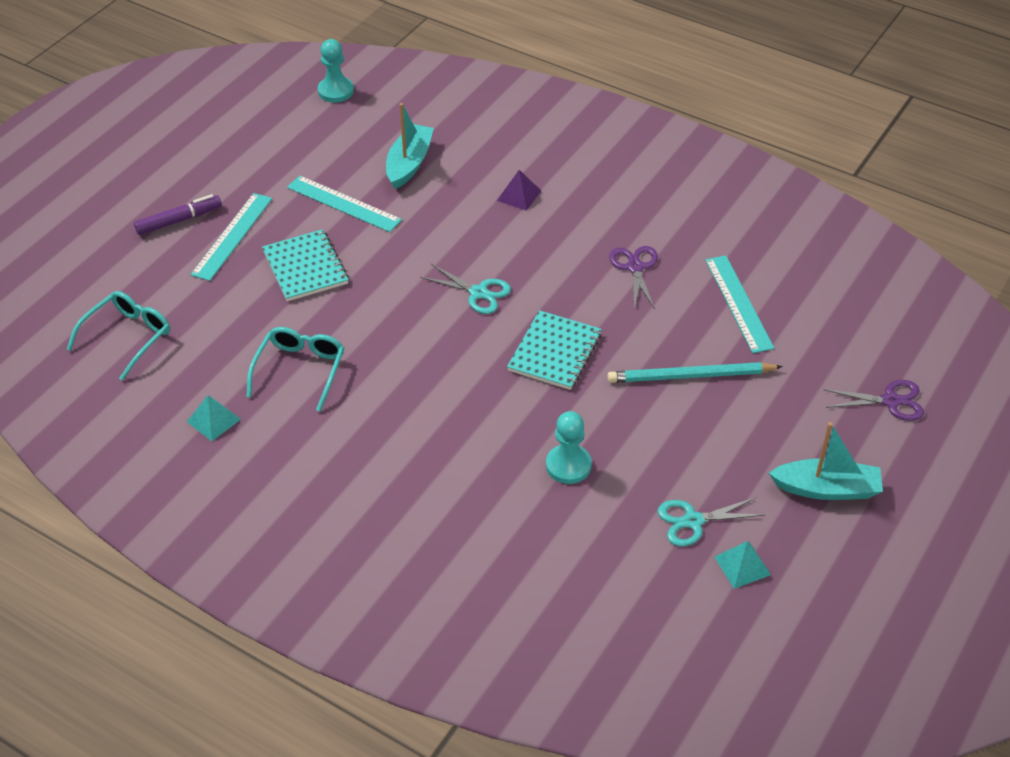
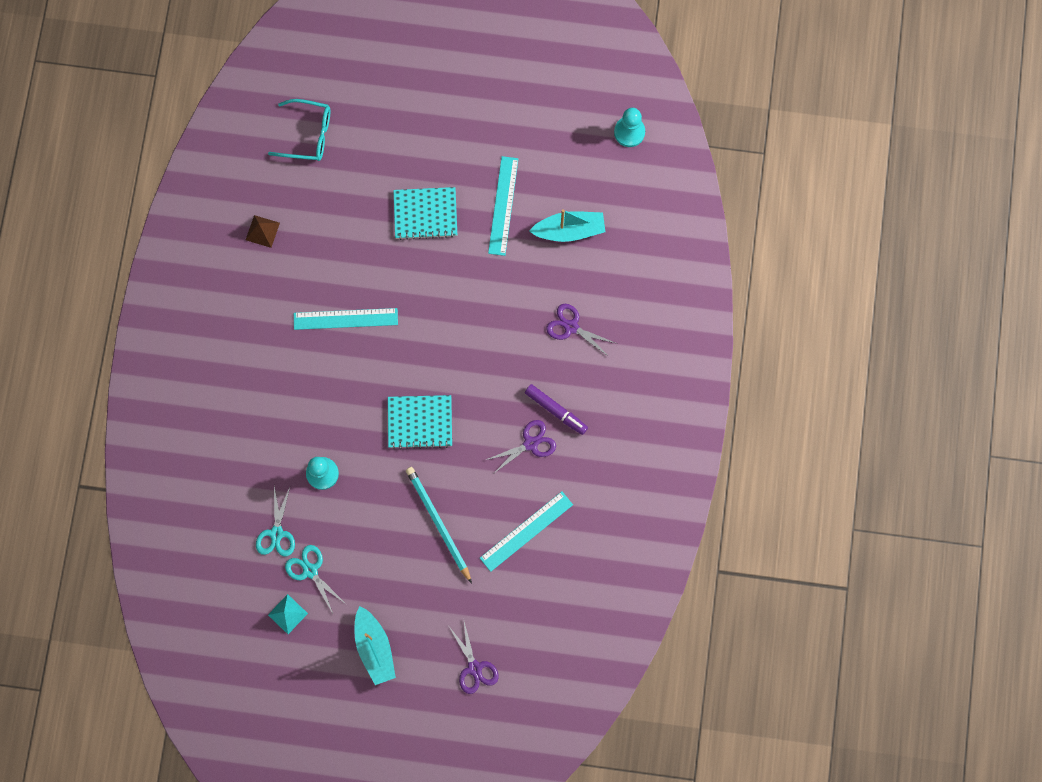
camera: 65 degrees right, 30 degrees up
purple marker [134,194,222,235] -> purple marker moved to [525,384,588,435]
turquoise pyramid [187,395,241,441] -> brown pyramid [246,215,280,248]
turquoise ruler [190,193,272,281] -> turquoise ruler moved to [294,308,398,330]
turquoise glasses [247,327,344,412] -> none
turquoise notebook [262,229,349,301] -> turquoise notebook turned 45 degrees clockwise [393,187,457,240]
turquoise scissors [420,264,511,314] -> turquoise scissors moved to [256,486,295,557]
purple pyramid [497,170,541,211] -> purple scissors [546,304,617,357]

